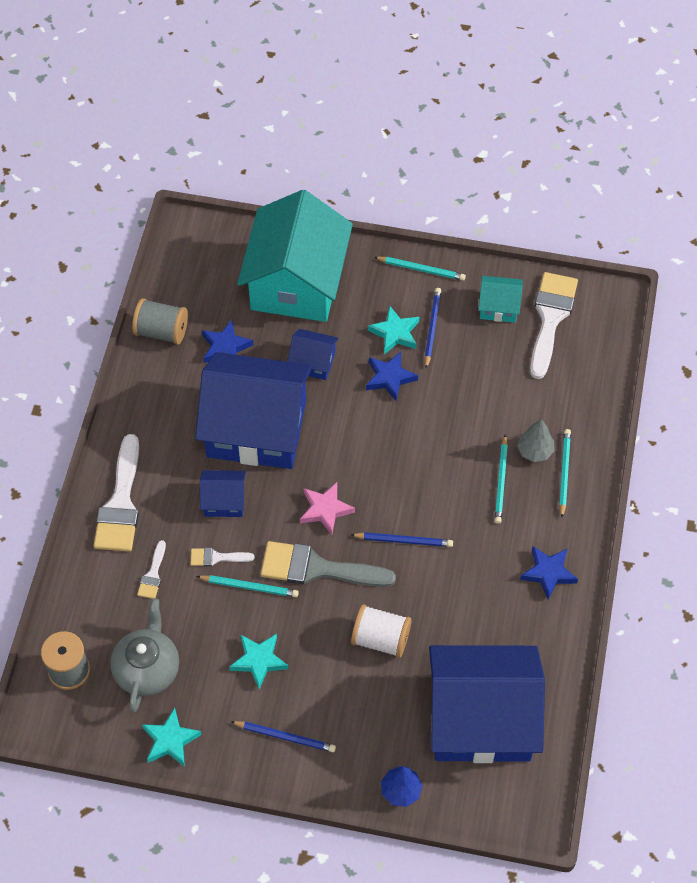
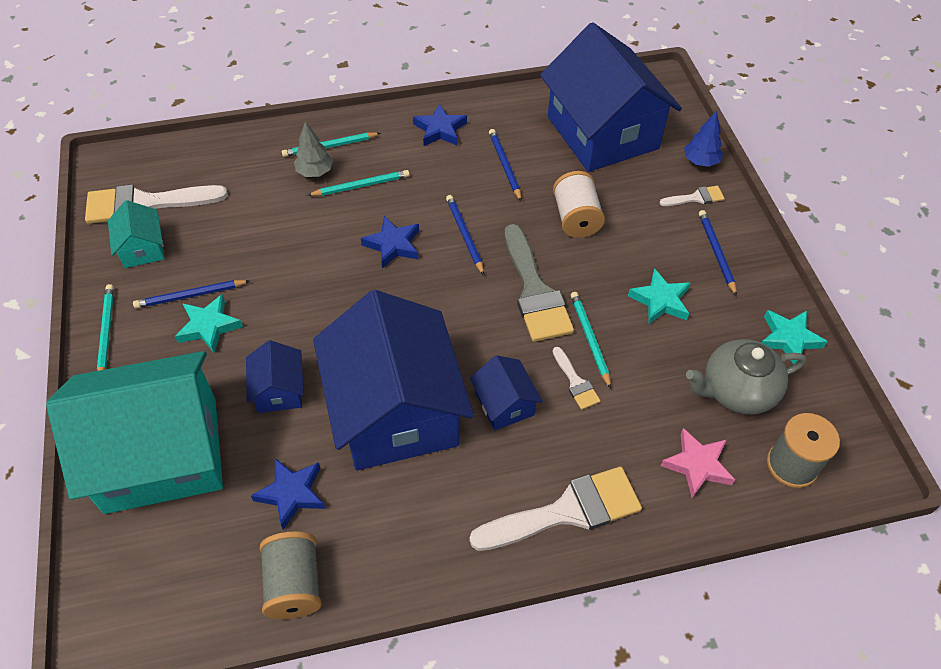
camera: 115 degrees left, 5 degrees down
white brush [137,540,166,599] -> white brush moved to [660,186,725,206]
pink star [300,482,355,535] -> pink star moved to [661,428,735,498]
blue star [366,352,418,402] -> blue star moved to [361,216,419,269]
none -> blue pencil [489,129,522,202]

